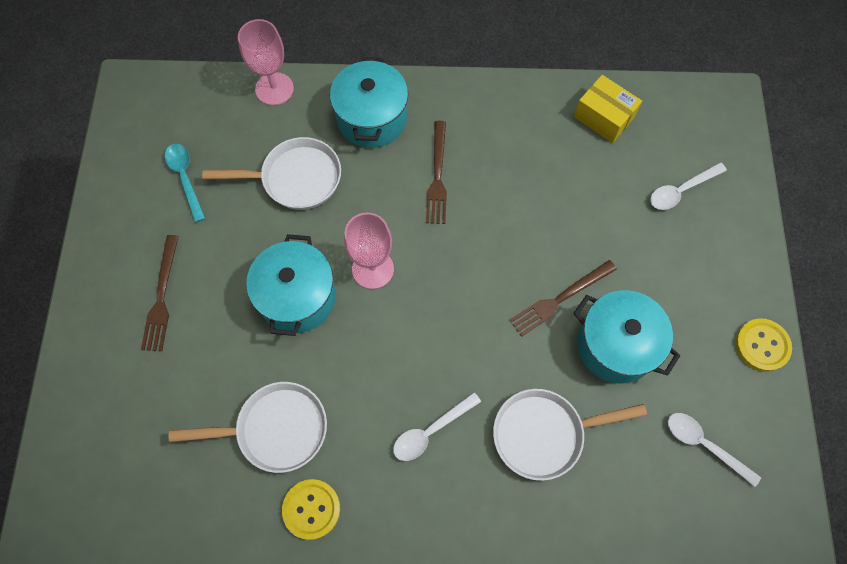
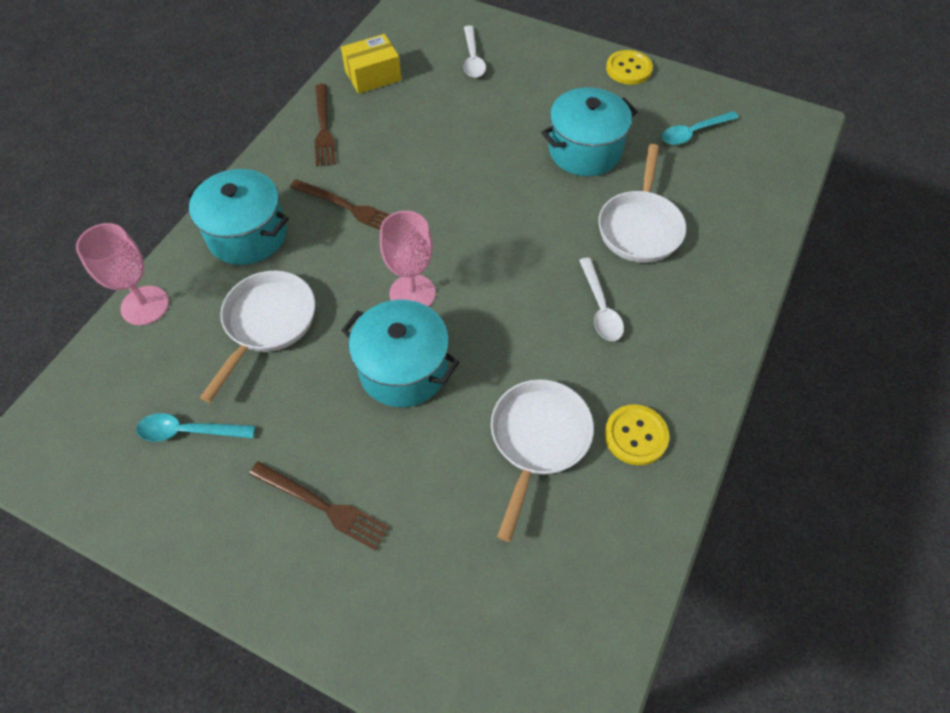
camera: 65 degrees left, 10 degrees down
brown fork [510,260,617,337] -> brown fork moved to [315,84,336,166]
white spoon [668,413,761,487] -> turquoise spoon [662,111,739,145]

